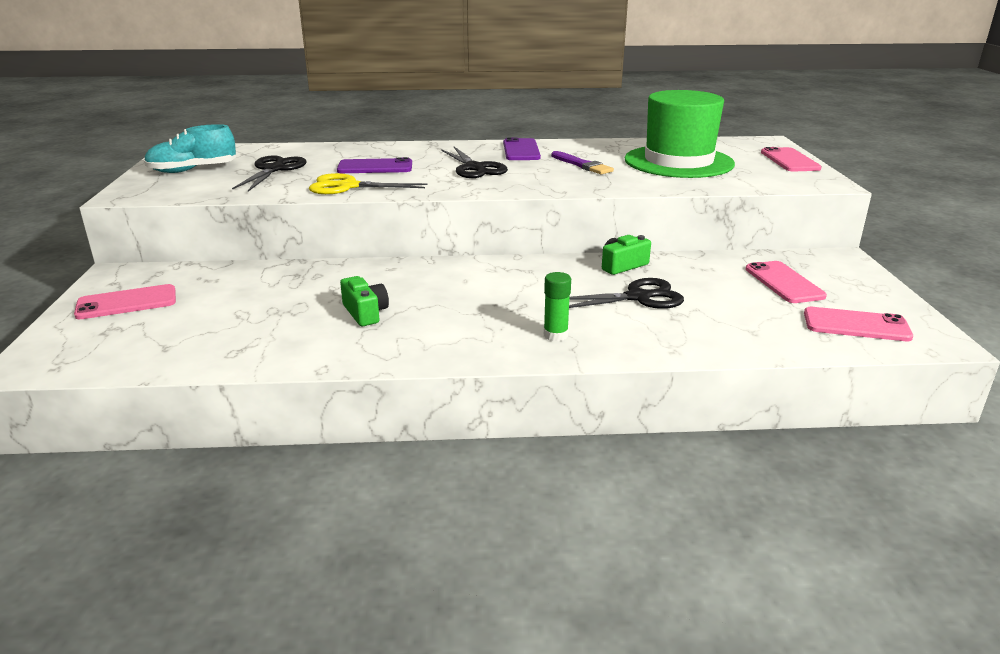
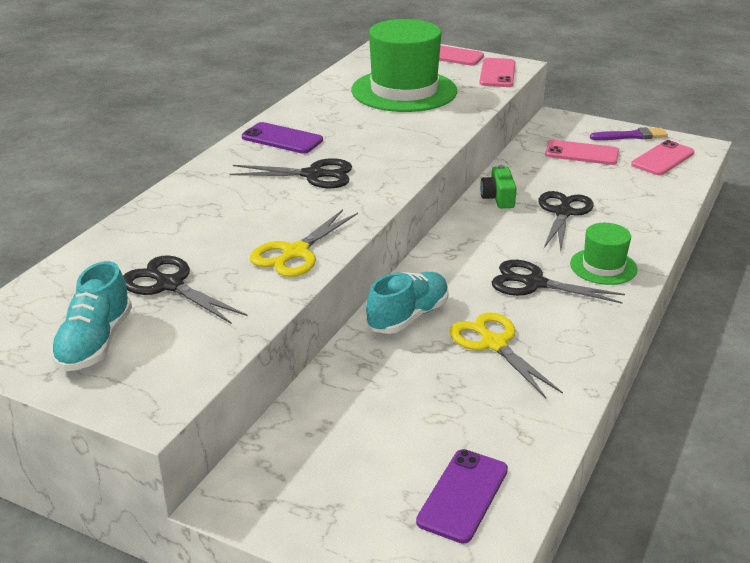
camera: 60 degrees left, 5 degrees up
pink phone [74,284,176,319] -> pink phone moved to [479,58,515,87]
purple phone [337,157,412,173] -> purple phone moved to [416,449,508,544]
green camera [340,276,389,326] -> yellow scissors [450,312,563,398]
green glue stick [544,272,571,341] -> green hat [570,223,637,285]
purple brush [551,151,614,175] -> purple brush moved to [590,127,668,140]
none -> turquoise shoe [366,272,449,334]
none -> black scissors [492,260,625,304]

